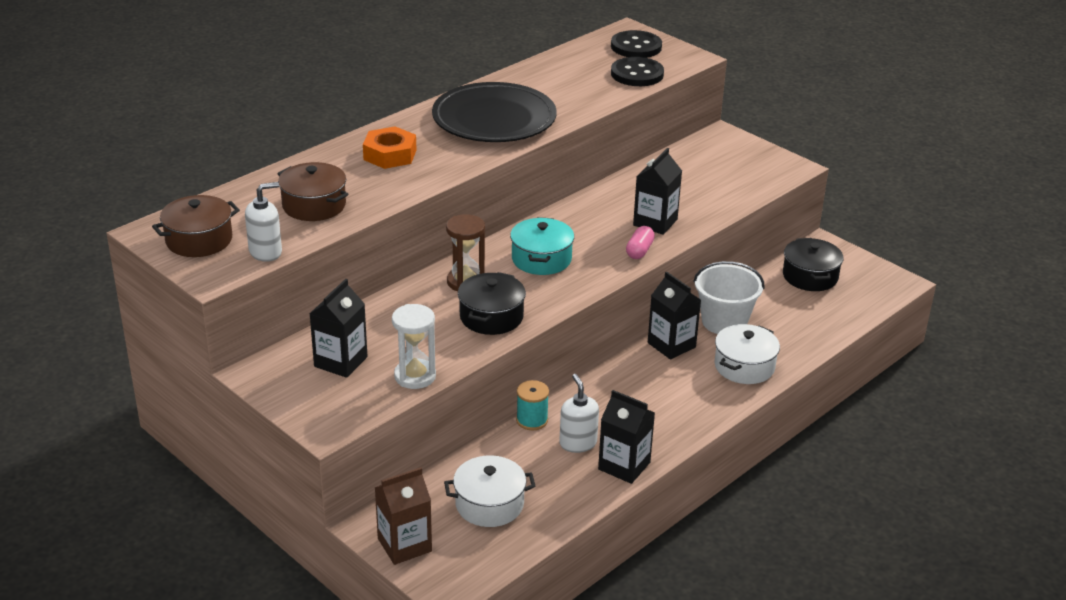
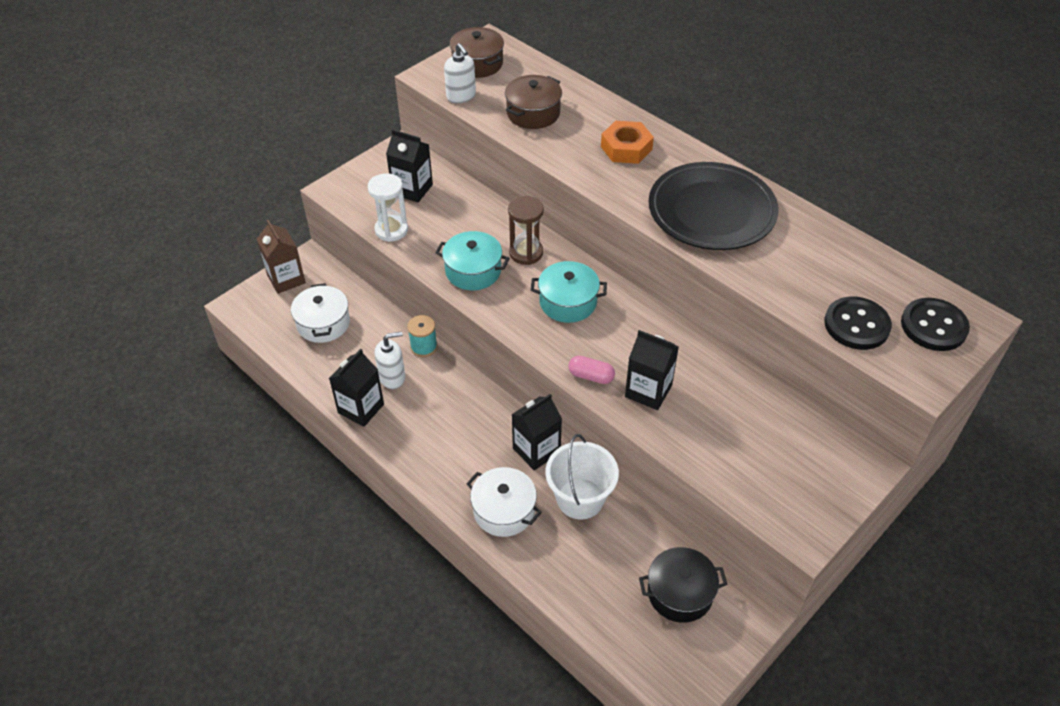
camera: 90 degrees right, 15 degrees up
black pot [458,272,526,335] -> turquoise pot [435,231,510,290]

